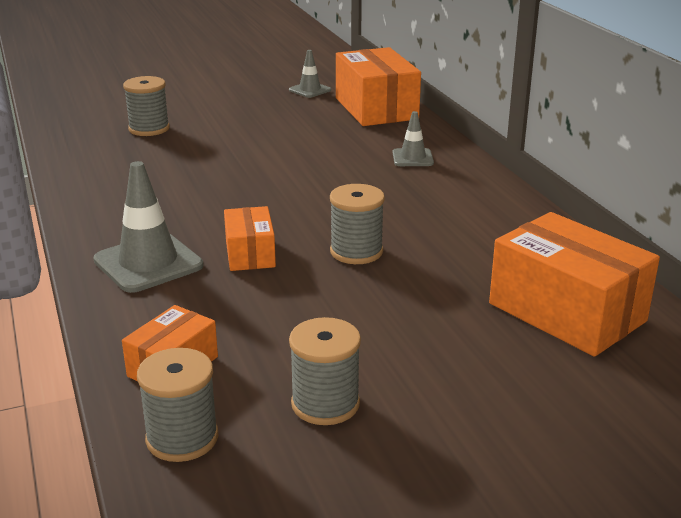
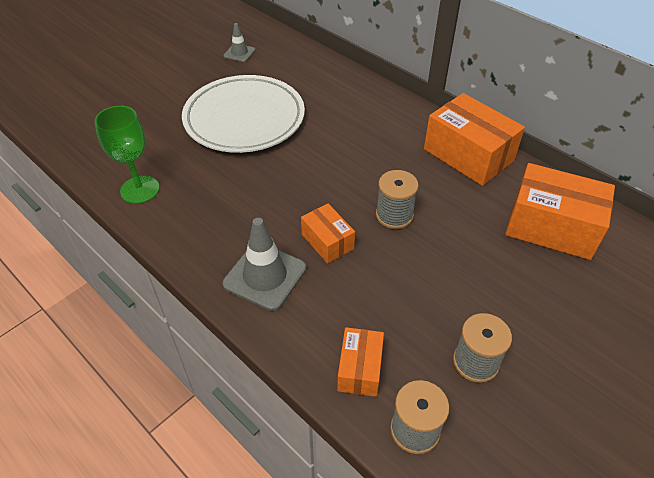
camera: 25 degrees left, 20 degrees up
grey spool [123,76,170,136] -> none
orange box [336,47,421,126] -> orange box moved to [424,93,525,186]
grey traffic cone [393,111,434,166] -> none
none -> green goblet [95,106,159,204]
none -> white plate [182,75,305,153]

